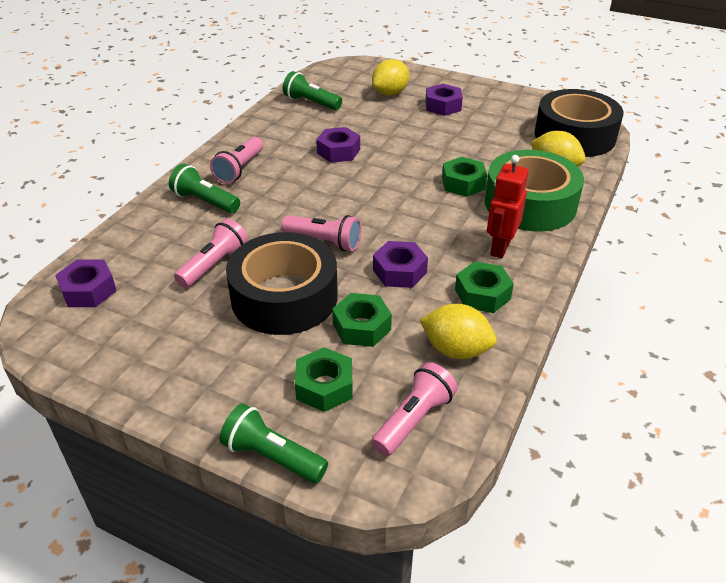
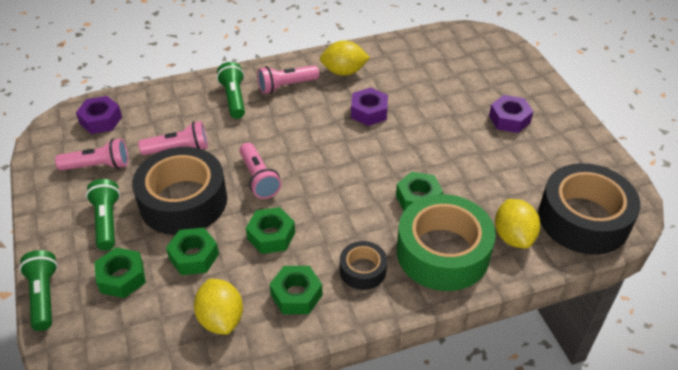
camera: 45 degrees right, 5 degrees up
green flashlight [283,71,342,110] -> green flashlight moved to [86,179,120,250]
pink flashlight [371,362,457,456] -> pink flashlight moved to [55,138,128,171]
yellow lemon [372,59,409,96] -> yellow lemon moved to [320,40,370,76]
purple nut [373,241,428,288] -> green nut [246,207,295,254]
red robot [487,155,529,258] -> black tape [340,241,387,290]

